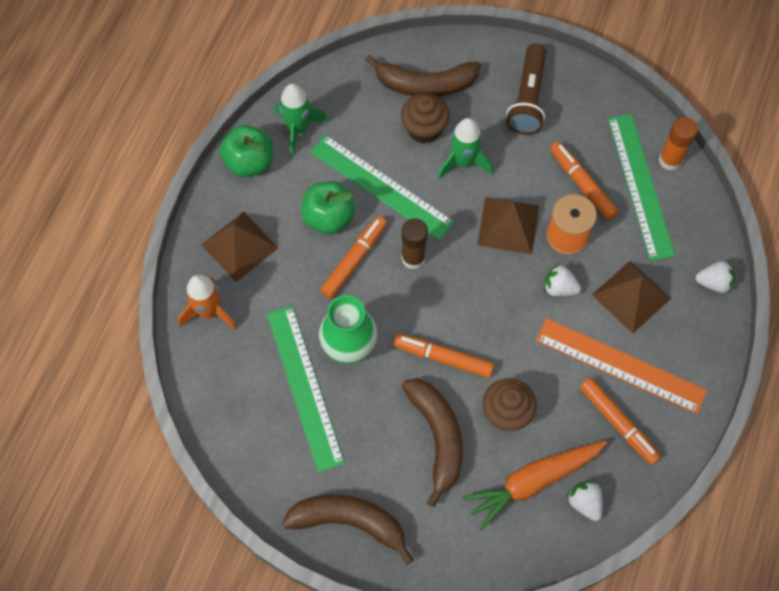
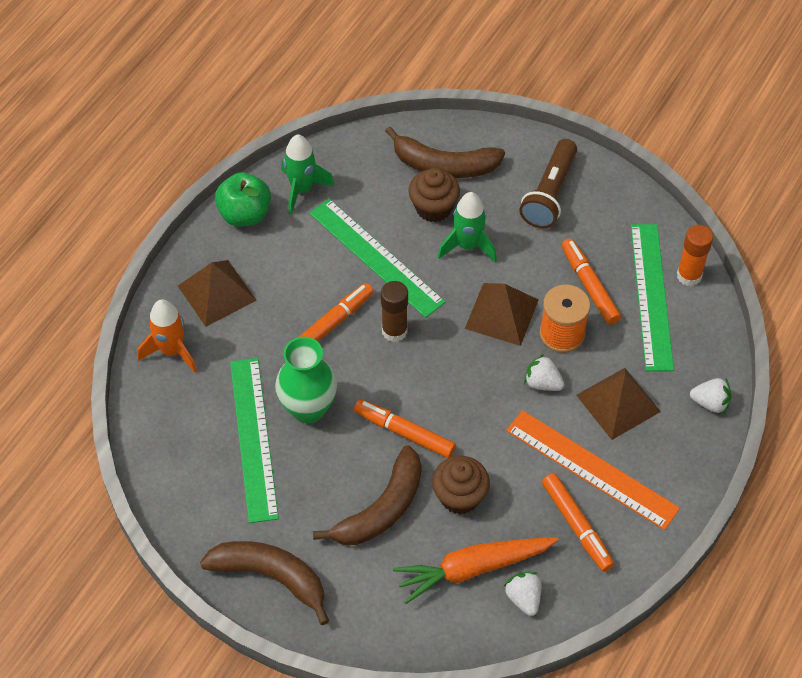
camera: 10 degrees right, 10 degrees down
green apple [301,181,355,234] -> none
brown banana [402,379,463,507] -> brown banana turned 45 degrees clockwise [313,445,421,545]

